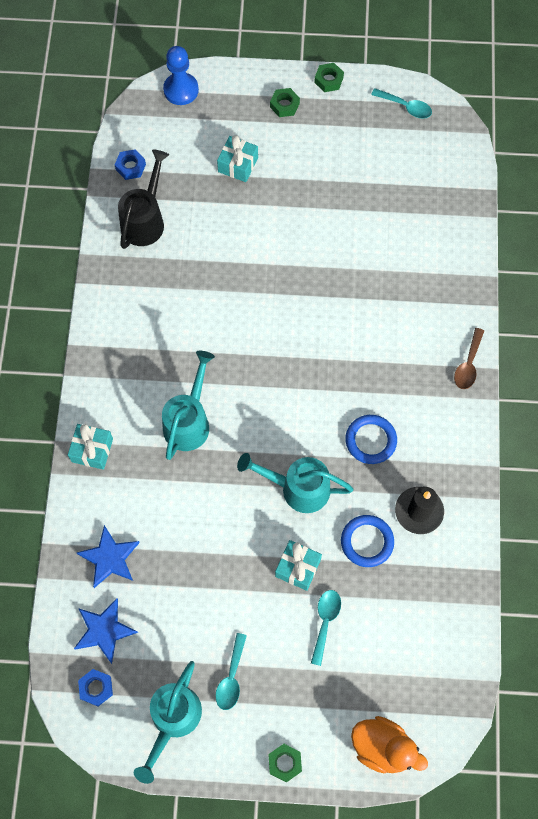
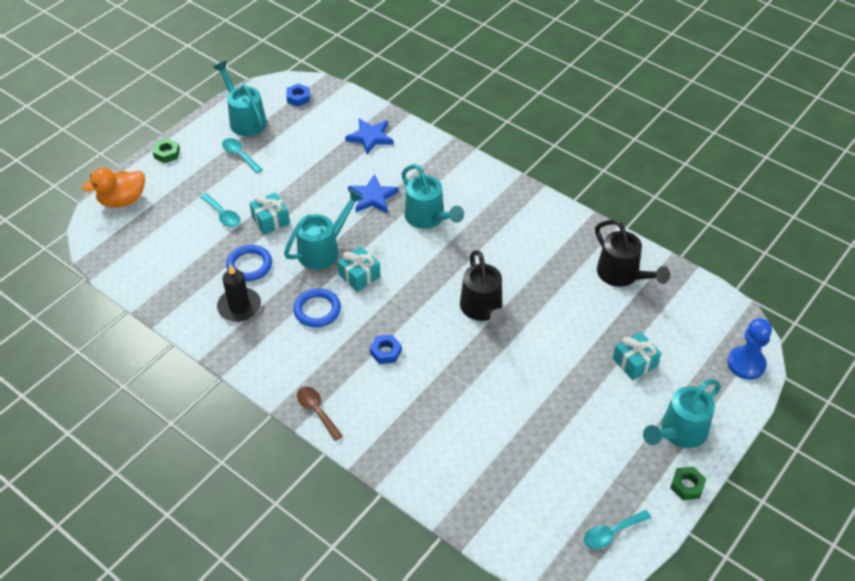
camera: 125 degrees right, 20 degrees down
turquoise gift [68,424,113,470] -> turquoise gift moved to [337,246,381,292]
blue star [74,598,138,664] -> blue star moved to [348,174,399,213]
blue nut [115,149,146,180] -> blue nut moved to [370,335,402,364]
green nut [270,88,300,117] -> turquoise watering can [643,379,721,448]
none -> black watering can [460,250,508,326]

